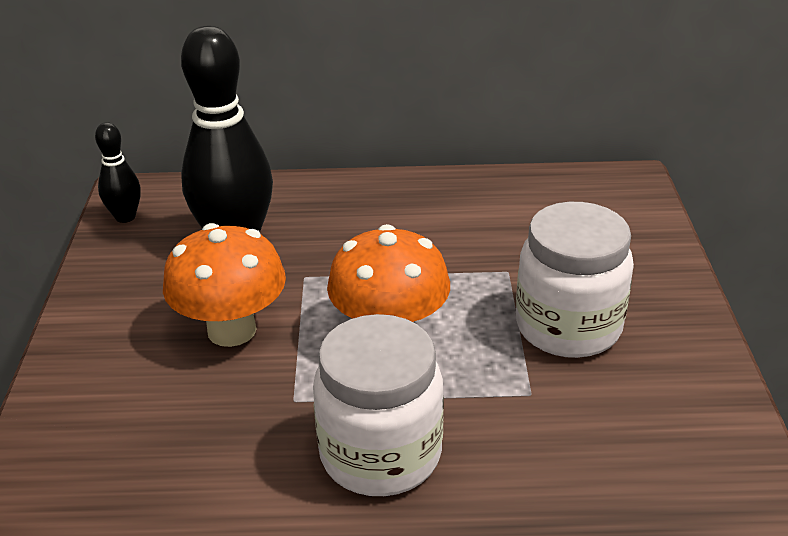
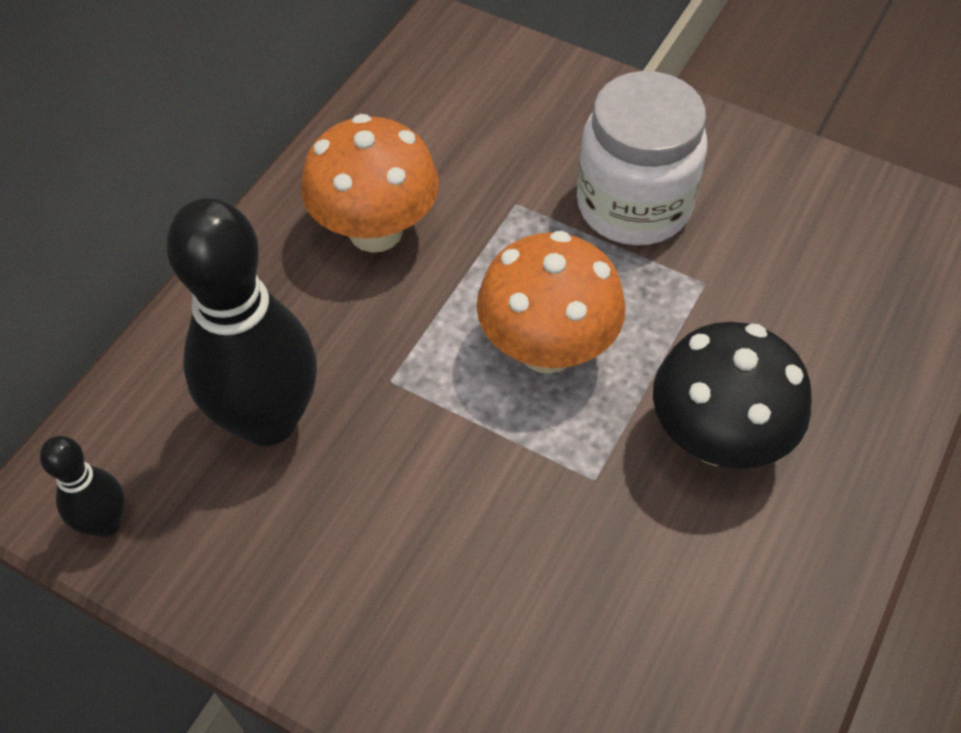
camera: 60 degrees left, 20 degrees up
orange mushroom [163,223,286,347] -> orange mushroom moved to [301,114,439,253]
white jar [313,314,444,496] -> black mushroom [653,322,812,469]

